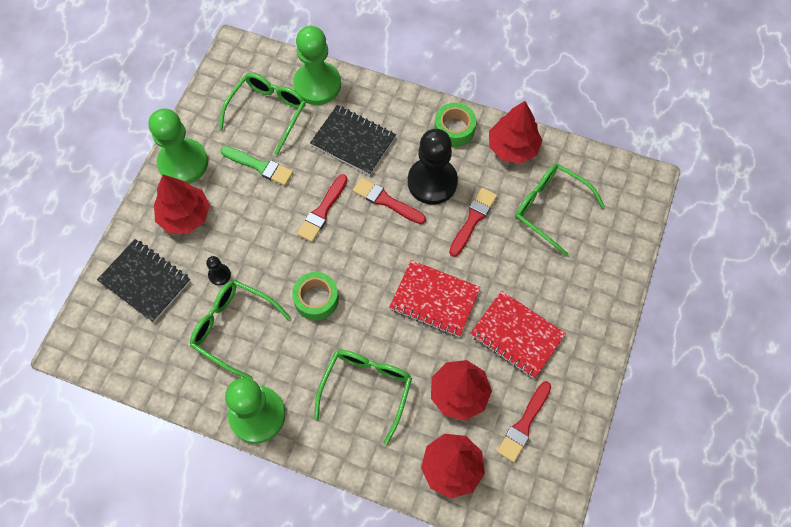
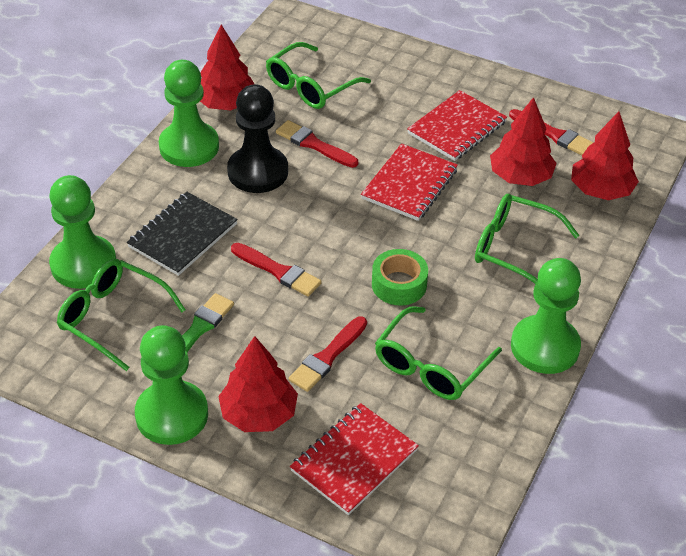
camera: 85 degrees left, 20 degrees down
black notebook [97,239,191,323] -> red notebook [290,403,419,515]
black pawn [206,256,231,286] -> none
red brush [353,177,426,224] -> red brush moved to [289,317,367,392]
green tape [434,103,476,147] -> green pawn [159,60,219,167]

